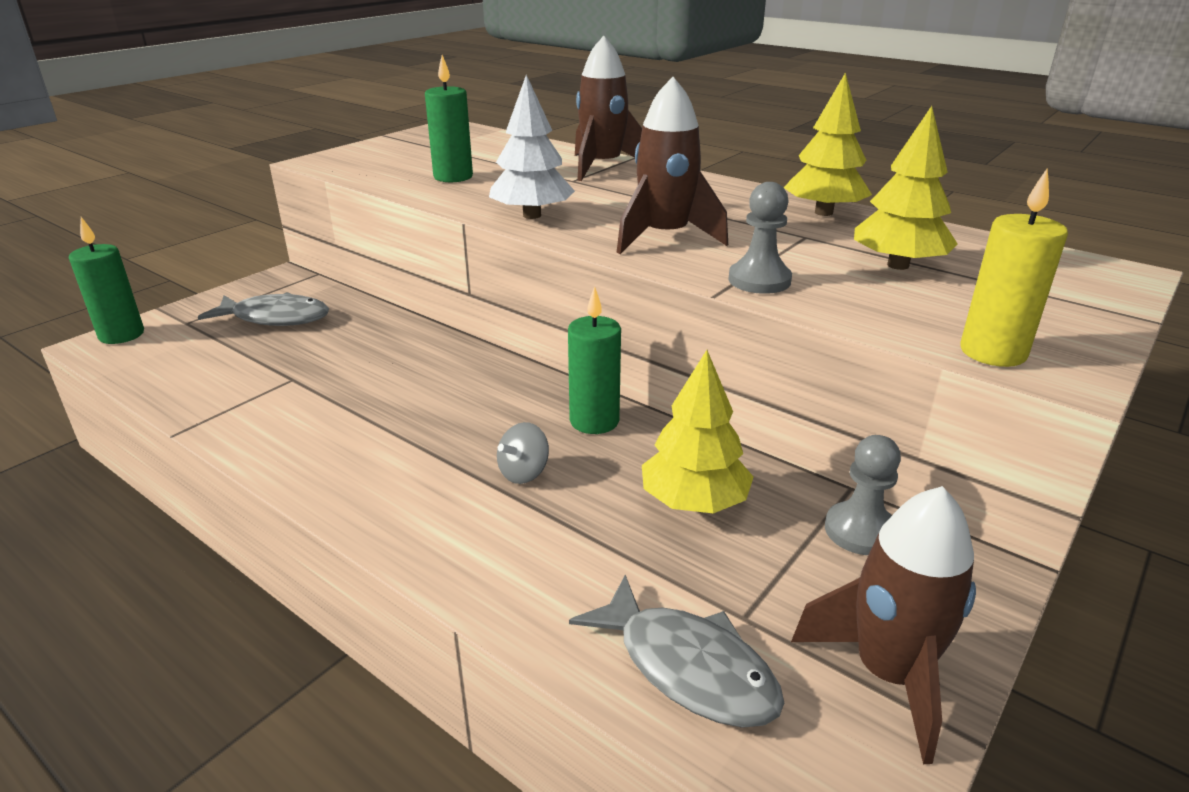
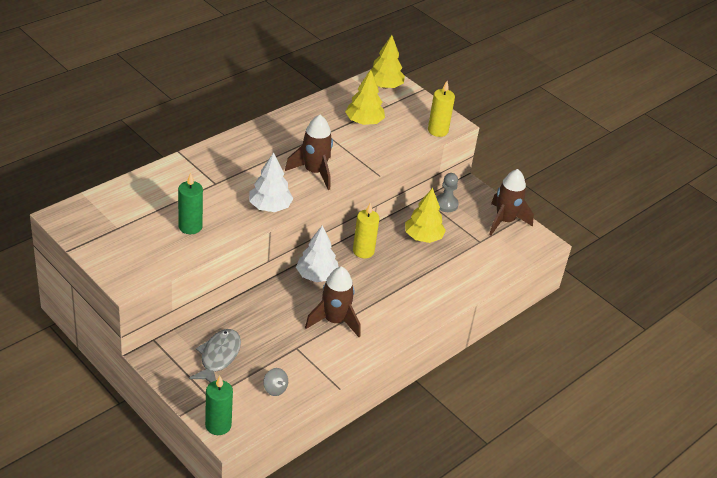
camera: 85 degrees left, 10 degrees up
grey spinning top [497,422,549,484] -> grey spinning top moved to [263,368,288,396]
green candle [568,286,621,434] -> yellow candle [353,203,379,258]
grey fish [569,575,784,728] -> none
brown rocket [575,36,642,181] -> brown rocket moved to [305,266,360,337]
grey pawn [728,182,792,294] -> none
yellow tree [784,72,872,216] -> yellow tree moved to [367,35,405,89]
none -> white tree [296,225,339,282]

